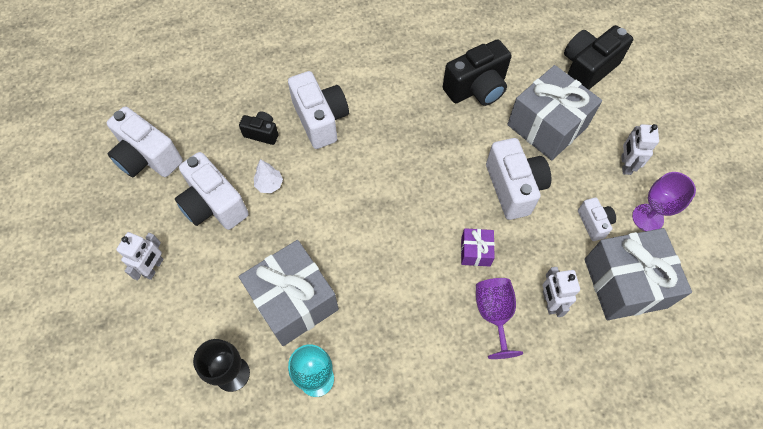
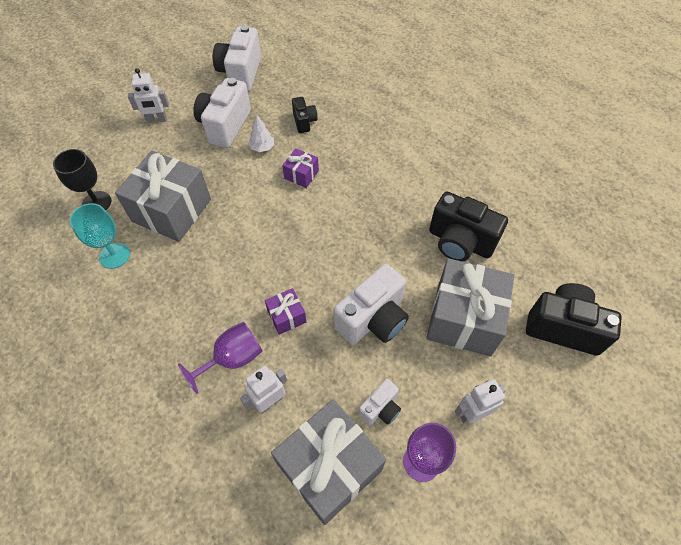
camera: 60 degrees right, 5 degrees down
white camera [288,71,349,149] -> none
none -> purple gift [282,148,319,188]

